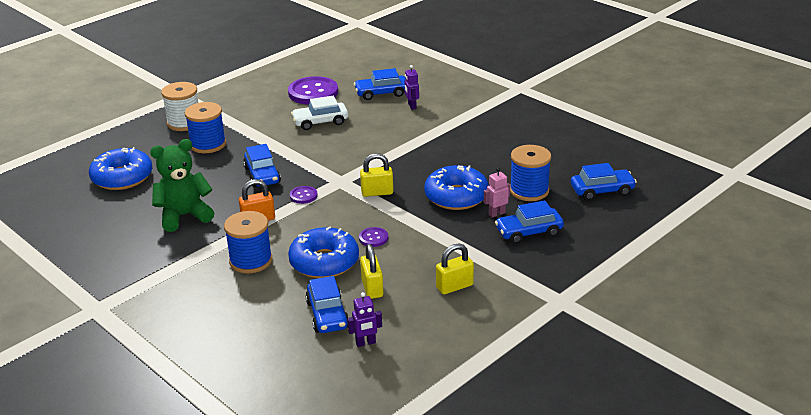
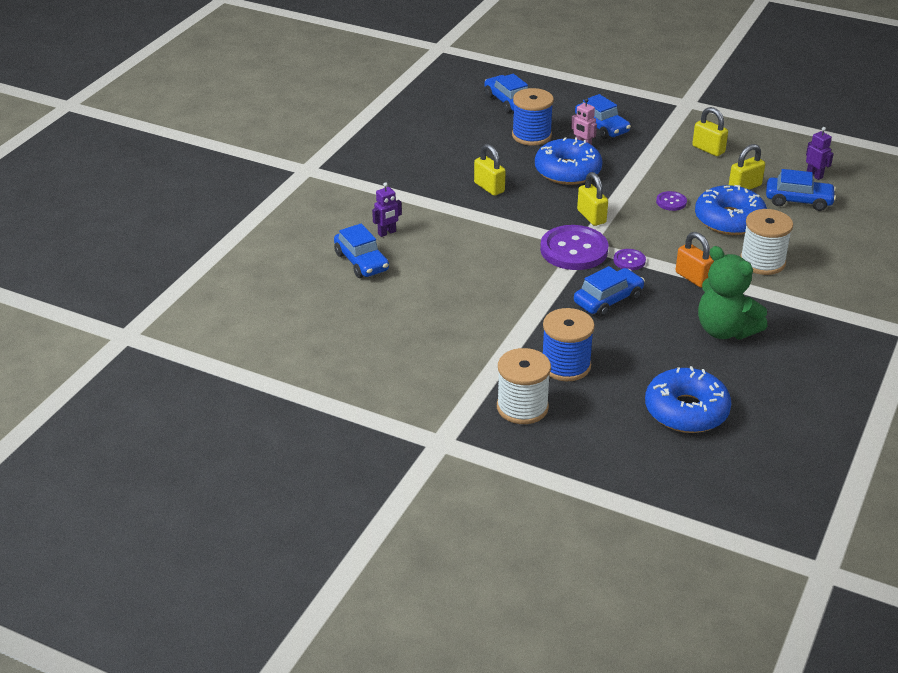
camera: 110 degrees left, 5 degrees up
blue spool [224,211,272,274] -> white spool [740,209,793,275]
purple button [288,76,338,105] -> purple button moved to [540,225,609,270]
white car [291,96,348,130] -> none
blue car [305,276,349,333] -> blue car turned 45 degrees clockwise [766,169,836,211]
none -> yellow padlock [474,144,506,196]

